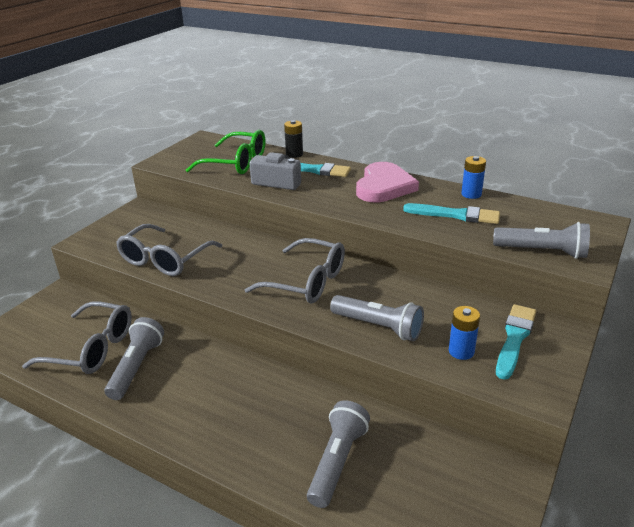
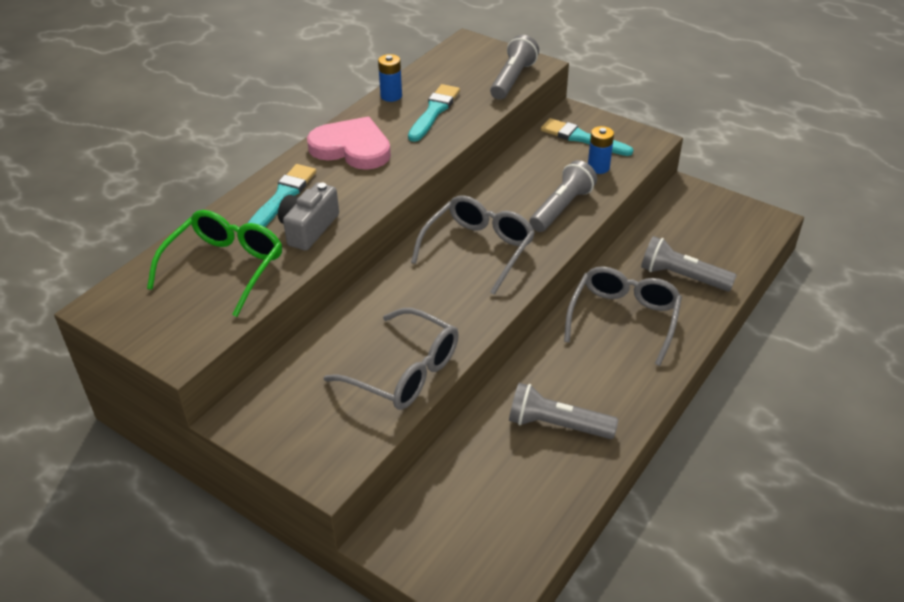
camera: 85 degrees left, 10 degrees up
grey glasses [22,301,132,374] -> grey glasses moved to [564,266,682,366]
black battery [284,120,303,158] -> none

